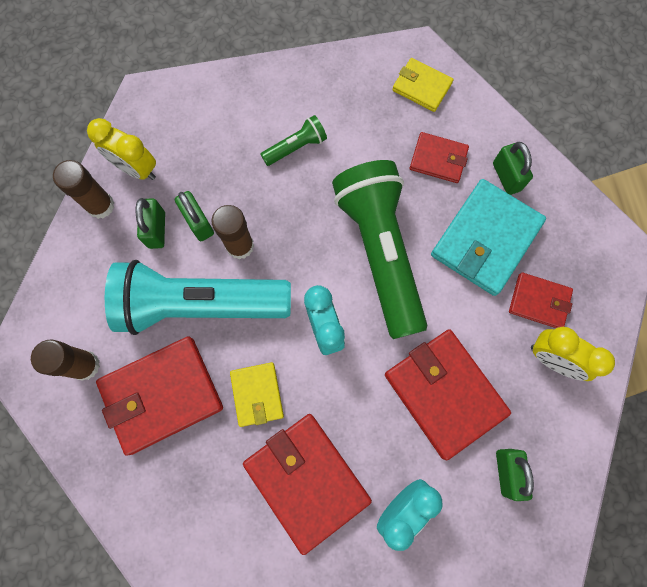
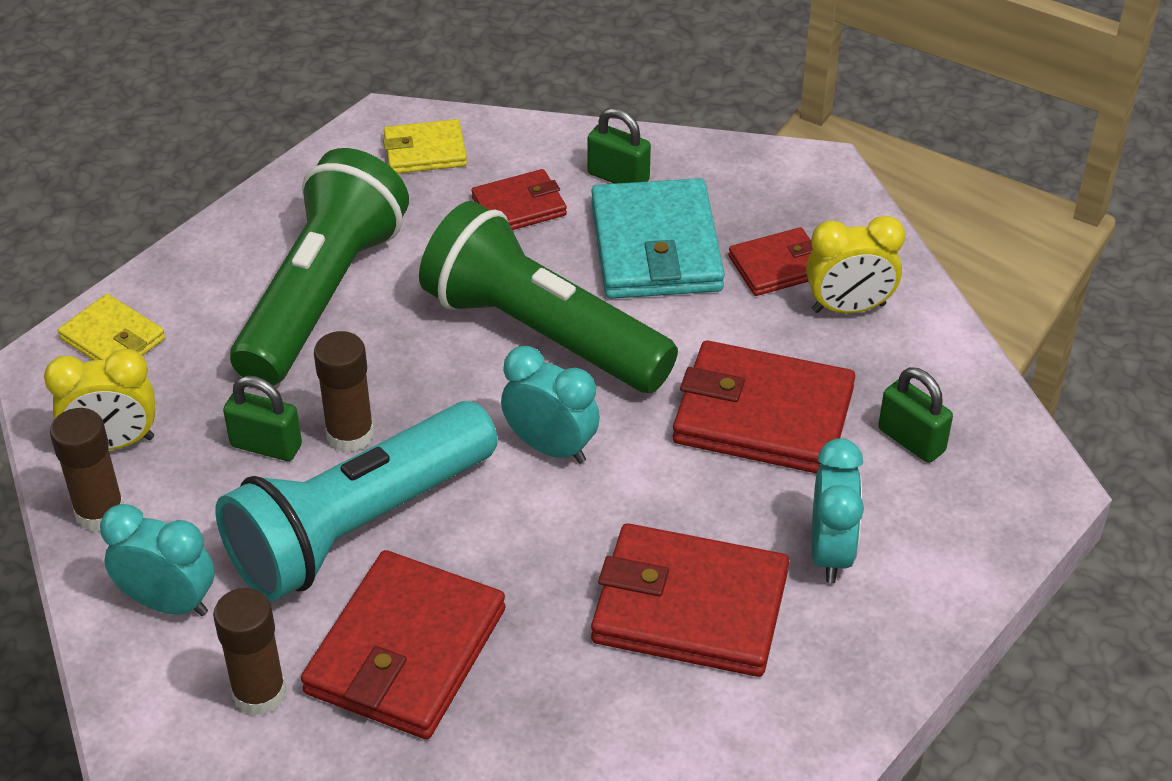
camera: 40 degrees left, 30 degrees down
green padlock [136,198,165,249] -> none
yellow wallet [230,362,284,427] -> yellow wallet moved to [58,294,165,361]
green flashlight [260,115,327,166] -> green flashlight [230,148,409,386], size x2.36
none -> turquoise clock [100,504,214,616]

